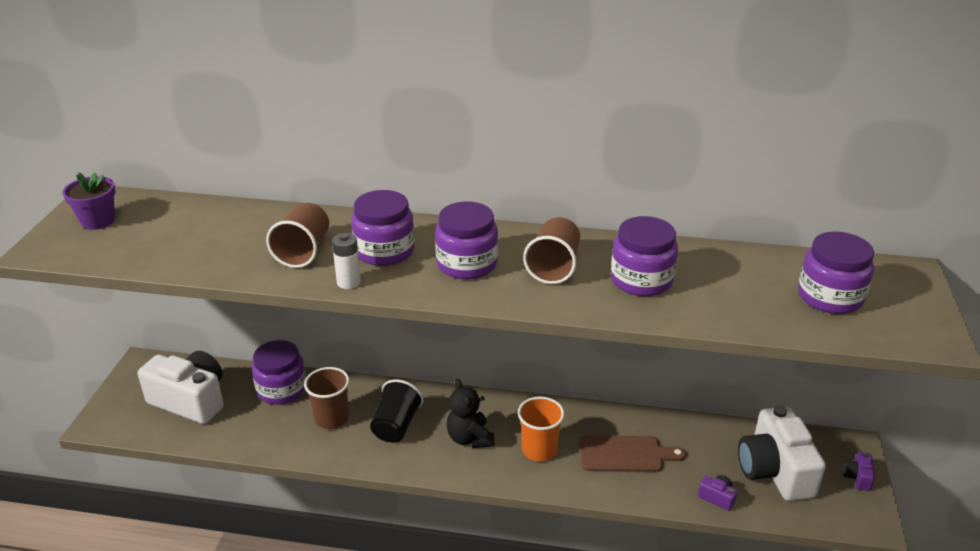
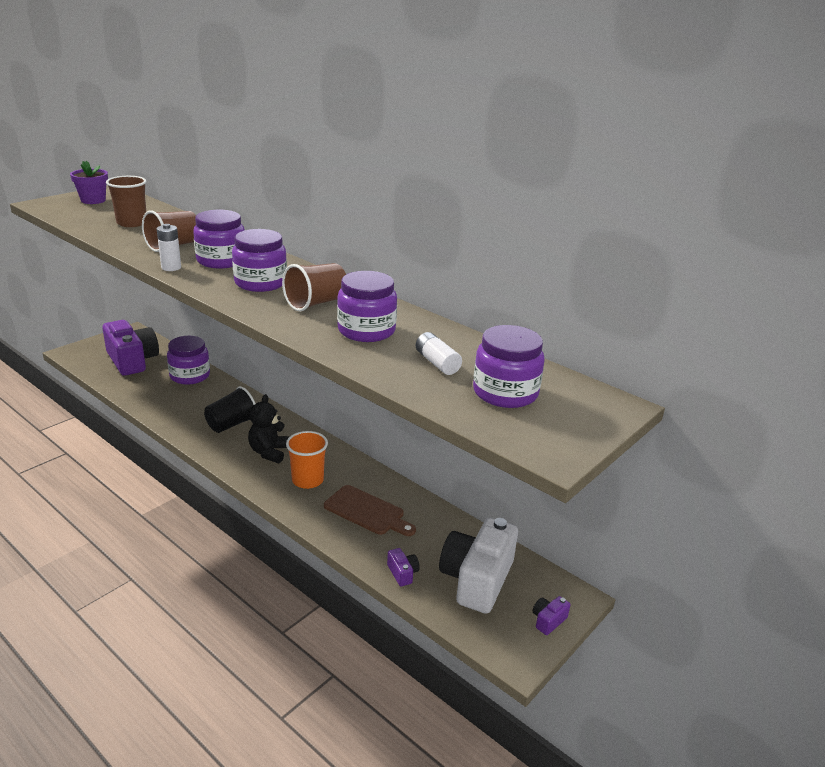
camera: 30 degrees right, 5 degrees down
white camera [138,351,224,424] -> purple camera [102,320,159,376]
brown cup [304,367,350,429] -> brown cup moved to [106,176,147,227]
none -> white battery [416,332,462,375]

